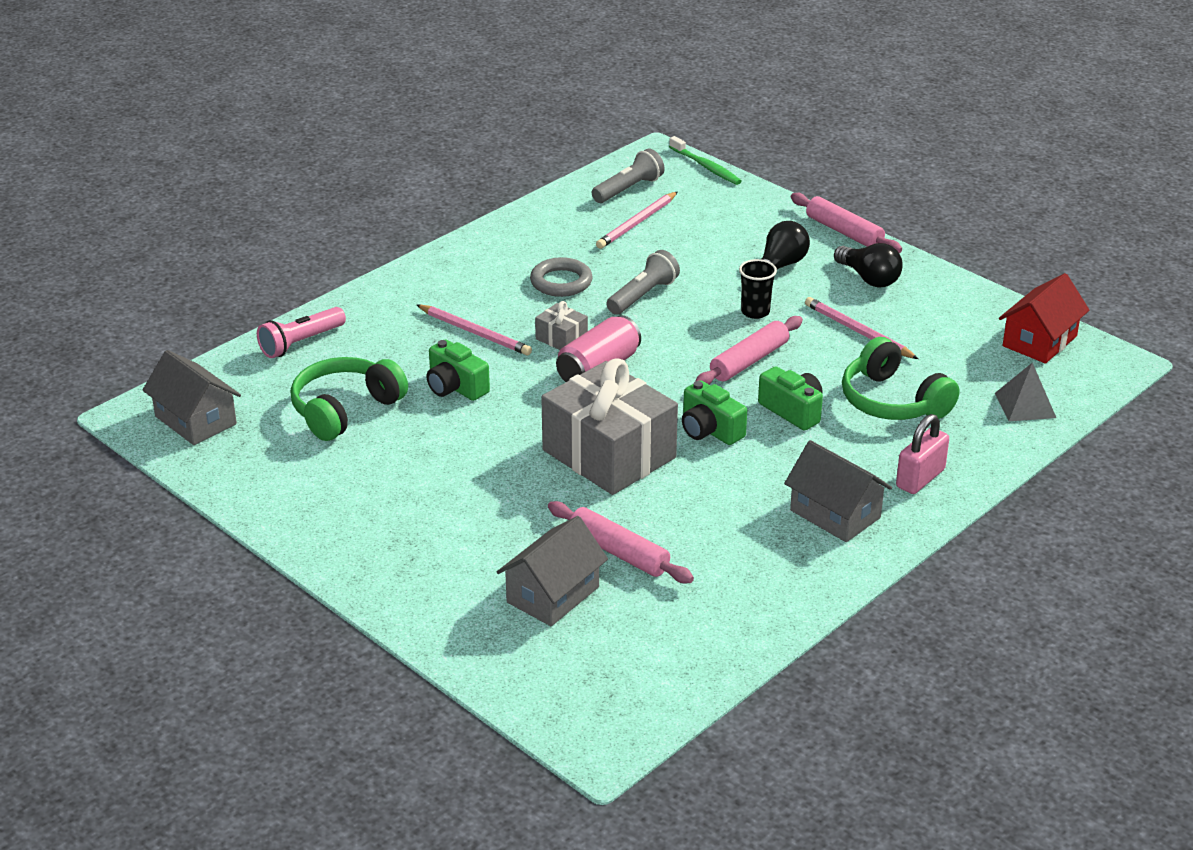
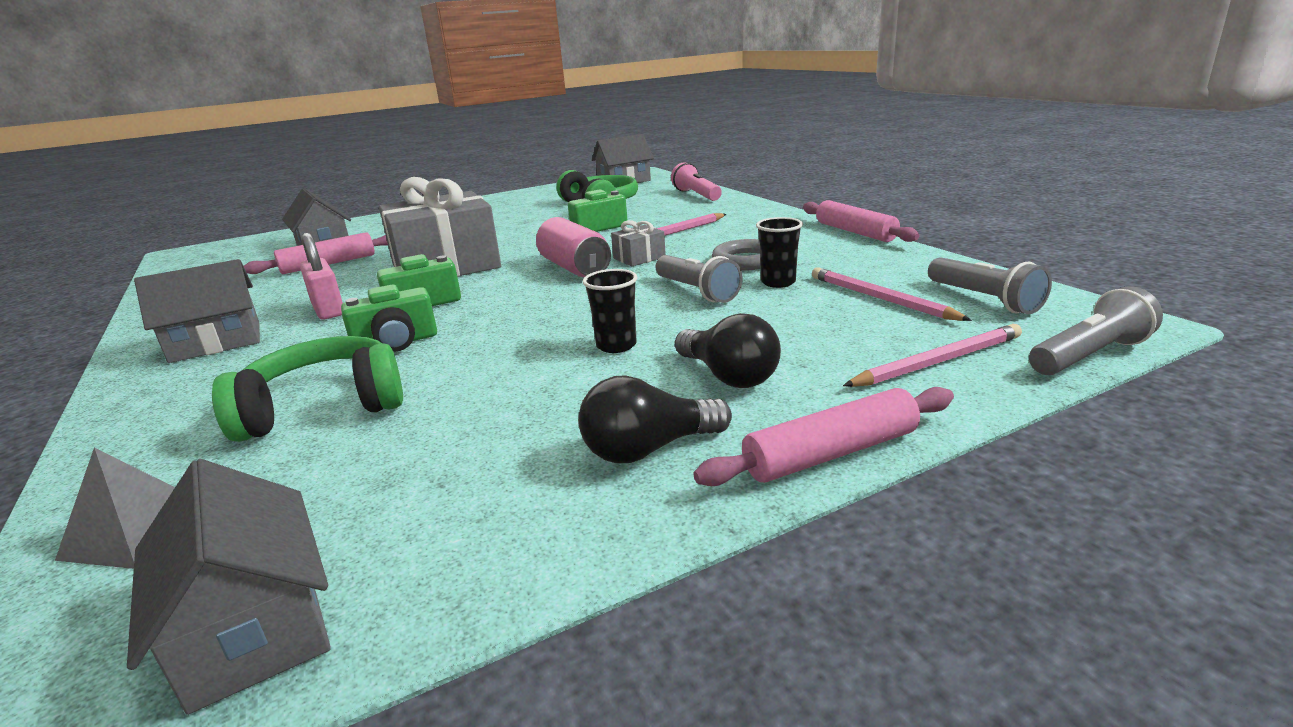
camera: 110 degrees right, 10 degrees down
green toothbrush [669,136,742,185] -> grey flashlight [1029,286,1163,375]
pink rolling pin [696,316,803,384] -> pink rolling pin moved to [803,200,920,242]
pink pencil [805,297,918,359] -> pink pencil moved to [843,324,1022,387]
pink padlock [896,414,949,494] -> pink padlock moved to [300,233,343,320]
red house [999,273,1090,364] -> grey house [127,459,331,715]
none -> black cup [756,217,803,288]

